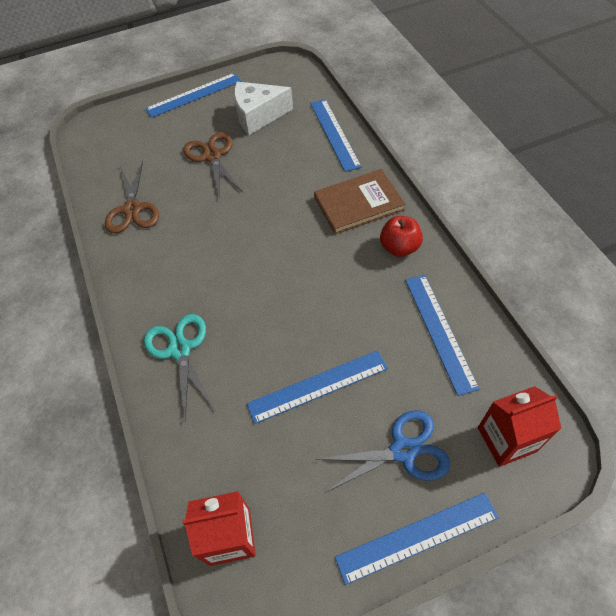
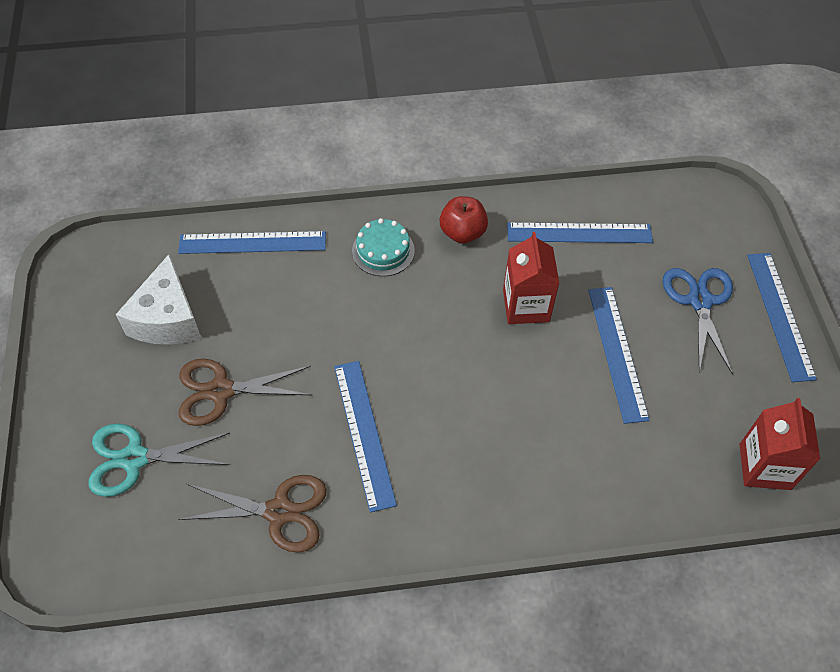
camera: 80 degrees left, 0 degrees up
turquoise scissors [144,314,215,419] -> turquoise scissors moved to [88,424,230,497]
blue ruler [145,73,241,118] -> blue ruler moved to [334,361,397,513]
brown book [314,169,405,234] -> turquoise cake [352,218,415,276]
red carton [478,386,561,467] -> red carton moved to [503,232,560,324]

